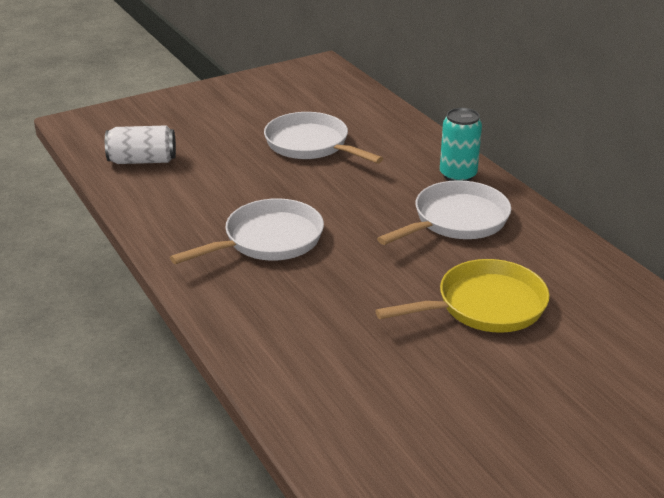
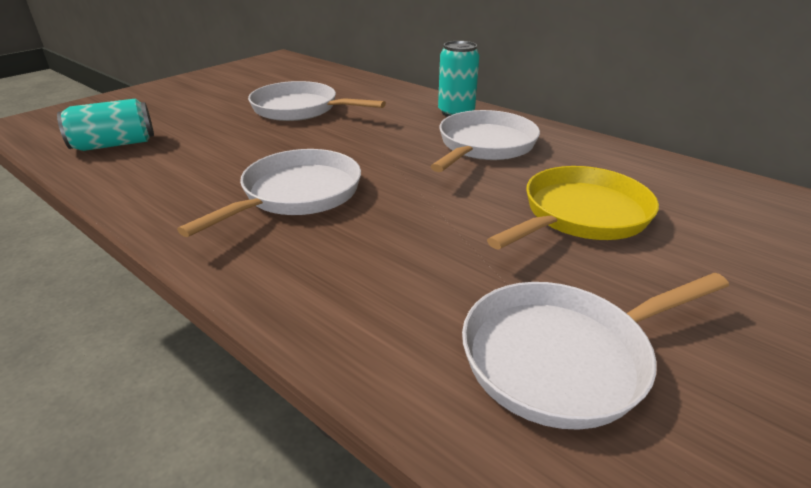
camera: 20 degrees left, 0 degrees up
white can [105,125,176,164] -> turquoise can [57,98,154,151]
none -> white pan [462,273,729,430]

